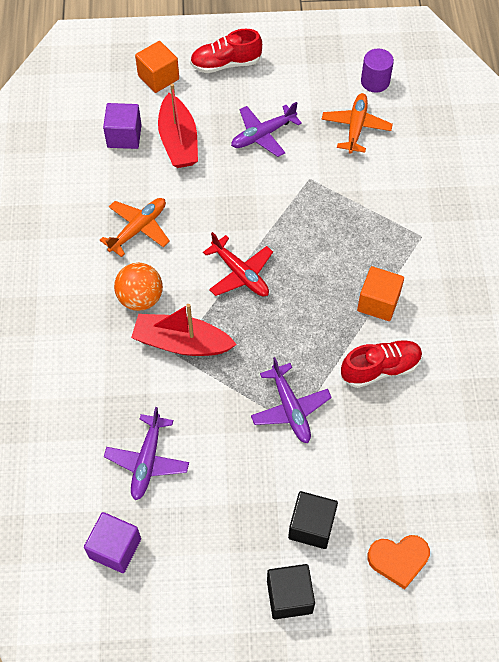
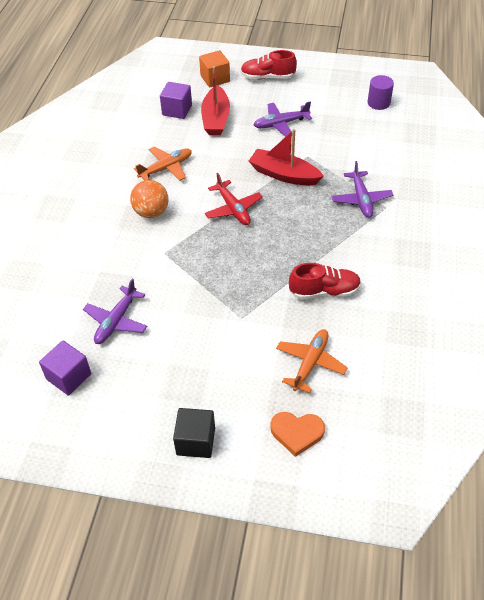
camera: 15 degrees right, 10 degrees down
red boat [131,304,237,356] -> red boat moved to [249,129,324,185]
purple plane [251,357,332,443] -> purple plane moved to [331,161,393,218]
black cube [288,491,338,549] -> none
orange plane [321,93,393,154] -> orange plane moved to [276,329,348,393]
orange cube [357,266,404,321] -> none

